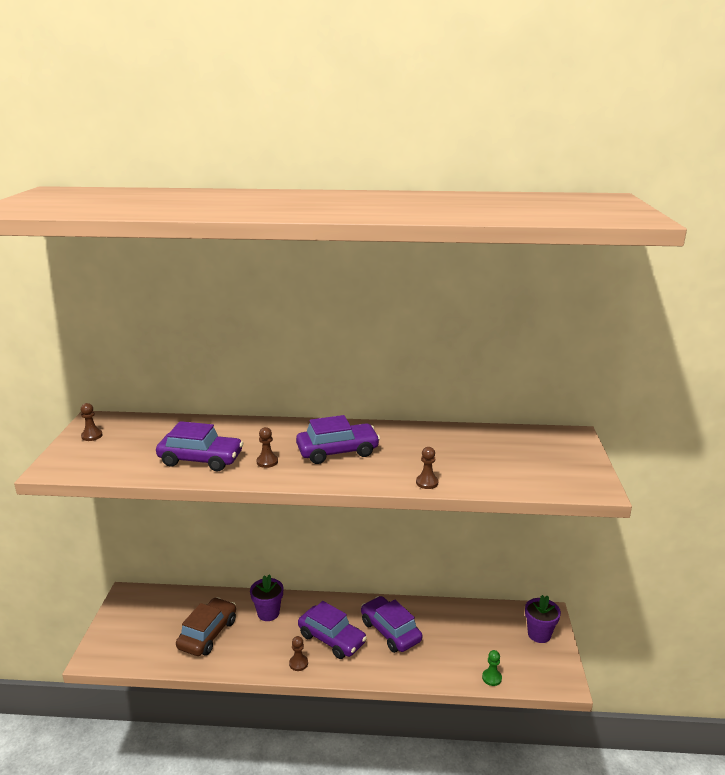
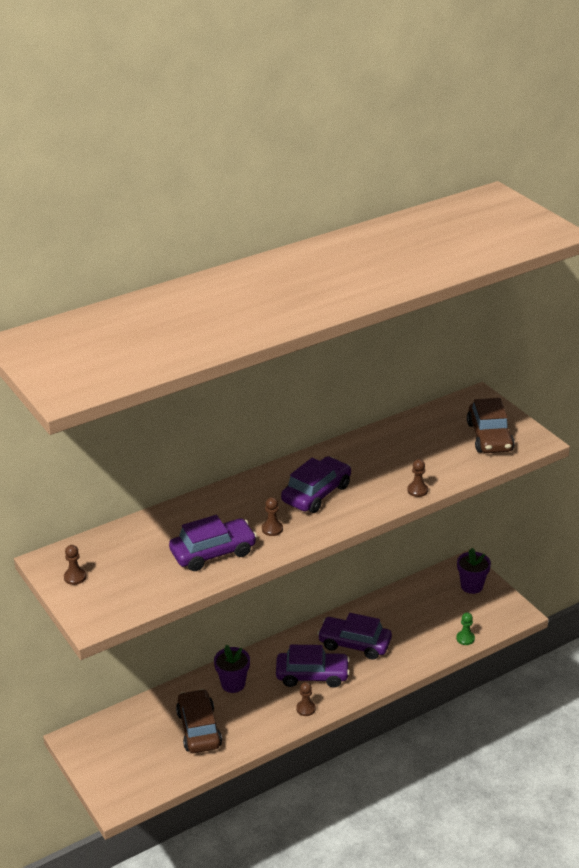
camera: 35 degrees left, 10 degrees up
none -> brown car [467,398,514,453]

